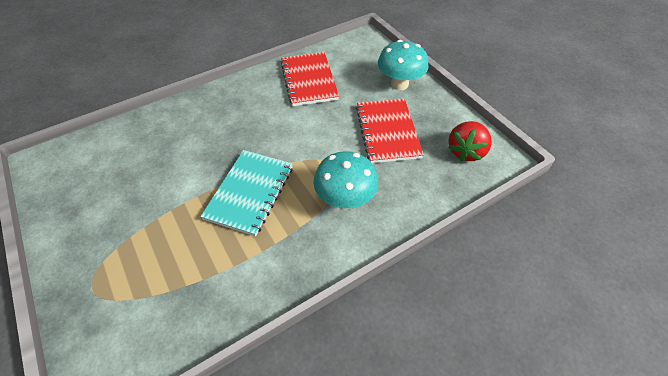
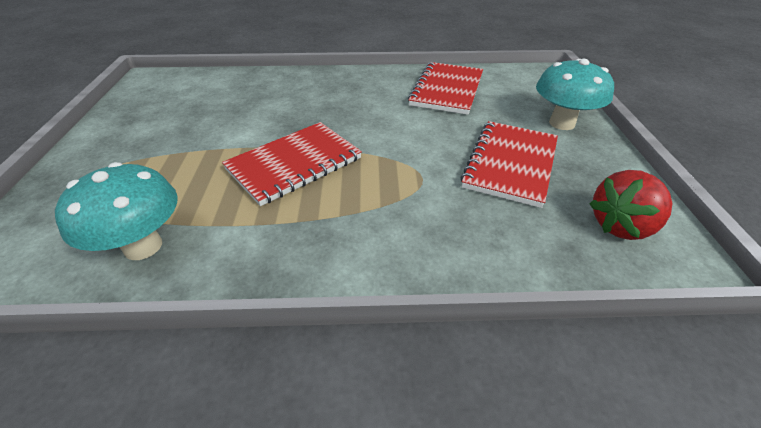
camera: 30 degrees right, 10 degrees down
turquoise notebook [200,150,293,236] -> red notebook [222,122,362,206]
turquoise mushroom [314,151,378,209] -> turquoise mushroom moved to [55,162,178,260]

